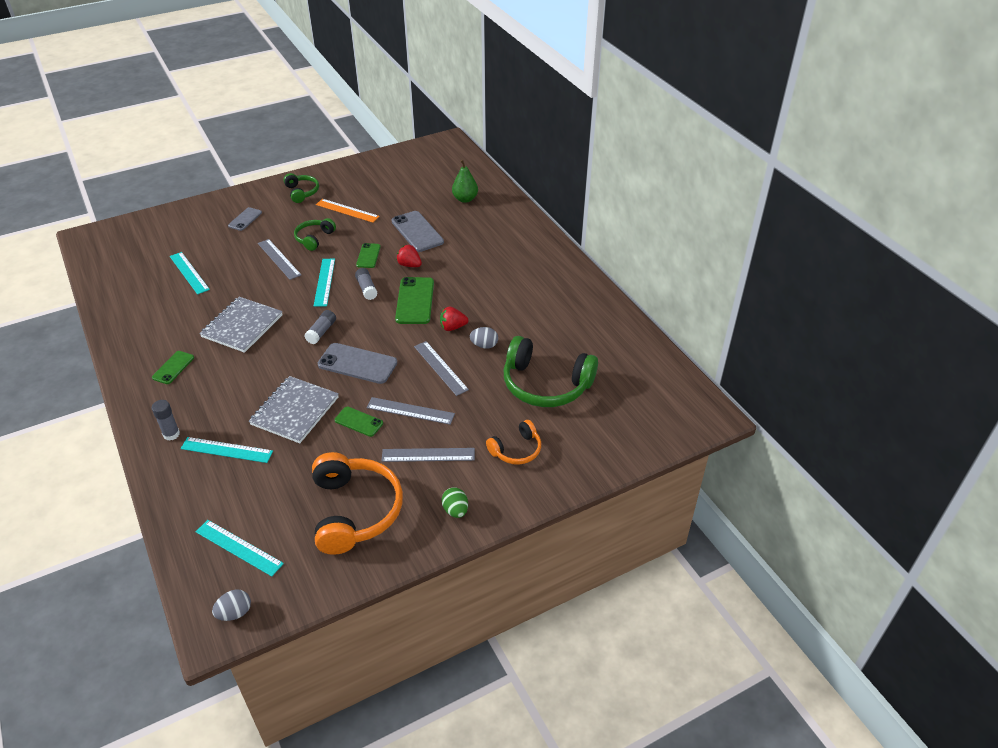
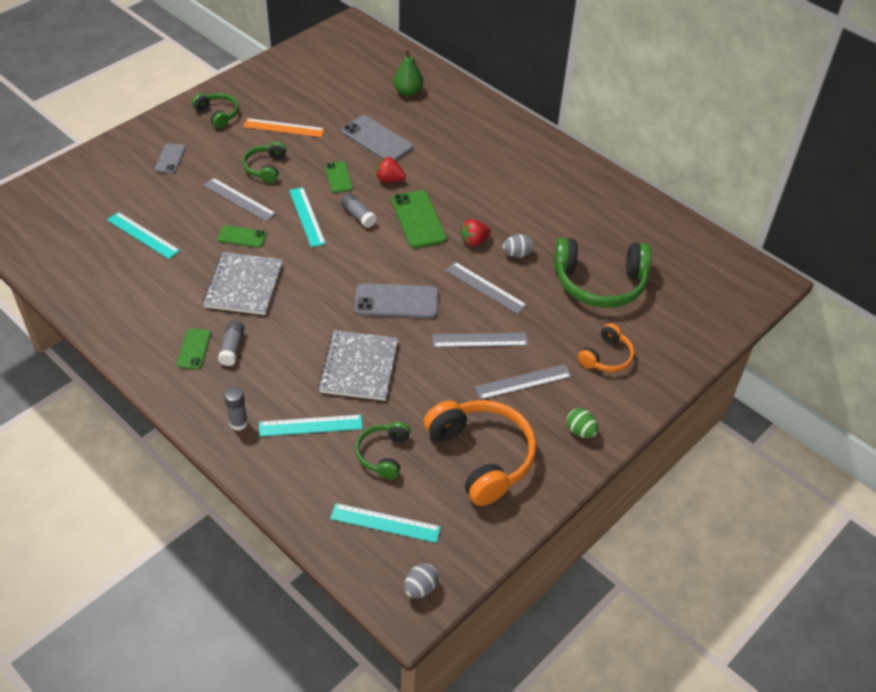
camera: 20 degrees left, 5 degrees up
grey glue stick [304,310,336,344] -> grey glue stick moved to [218,320,245,366]
green phone [335,407,383,437] -> green phone moved to [217,225,267,248]
none -> green headphones [355,422,410,479]

